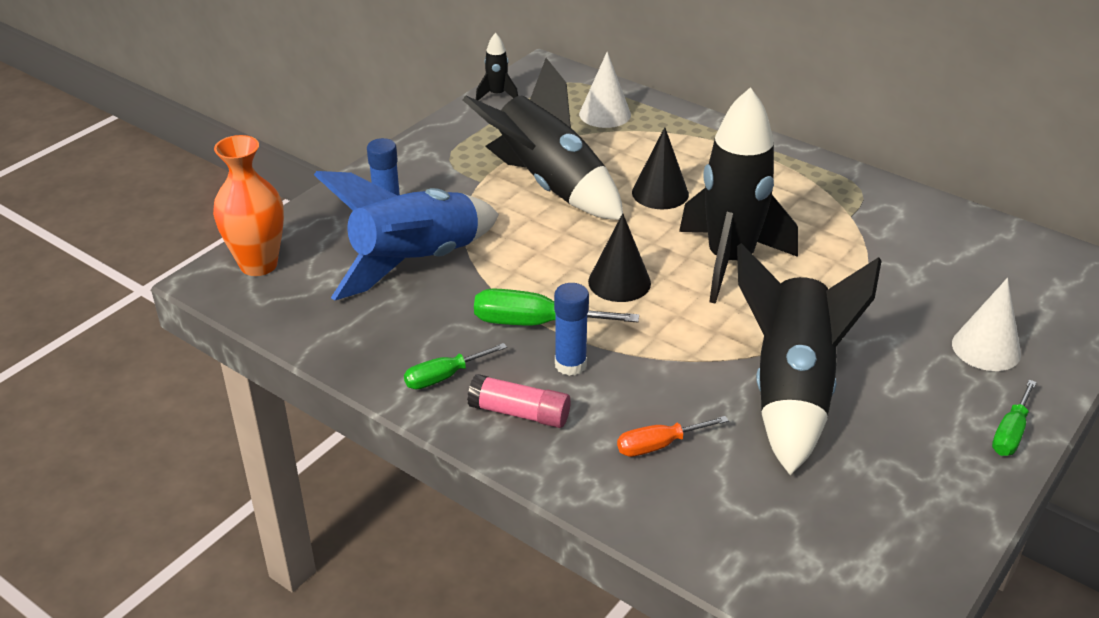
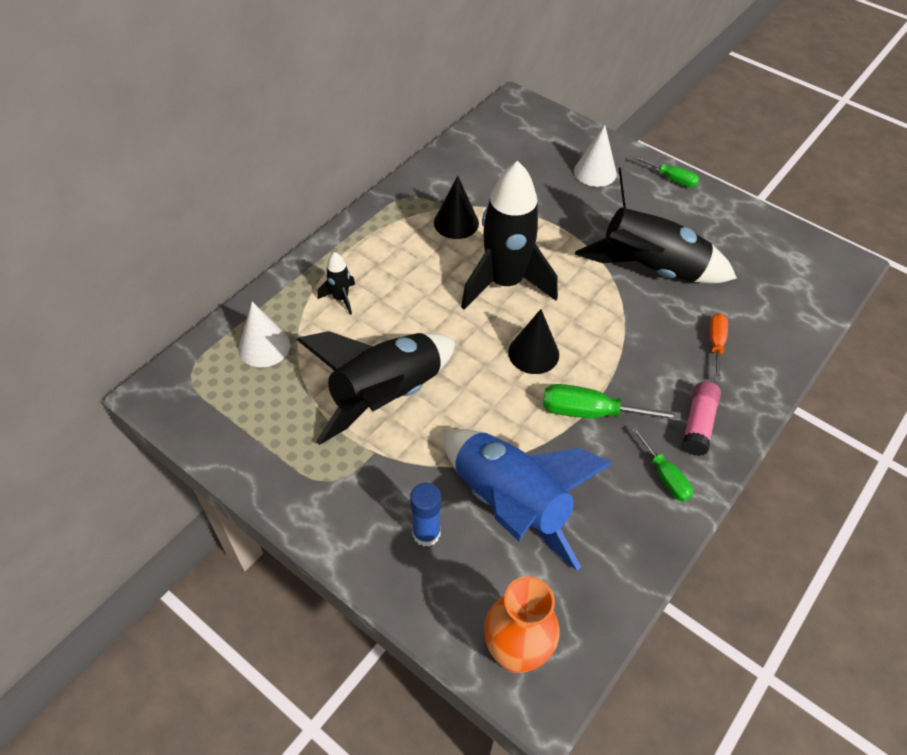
camera: 90 degrees left, 15 degrees up
green screwdriver [474,288,639,325] -> green screwdriver turned 90 degrees clockwise [543,384,681,421]
black rocket [476,33,518,100] -> black rocket moved to [318,252,355,315]
blue glue stick [554,283,589,376] -> none
orange screwdriver [617,416,729,457] -> orange screwdriver turned 150 degrees counterclockwise [709,313,728,380]
black cone [632,127,689,209] -> black cone moved to [434,175,479,239]

